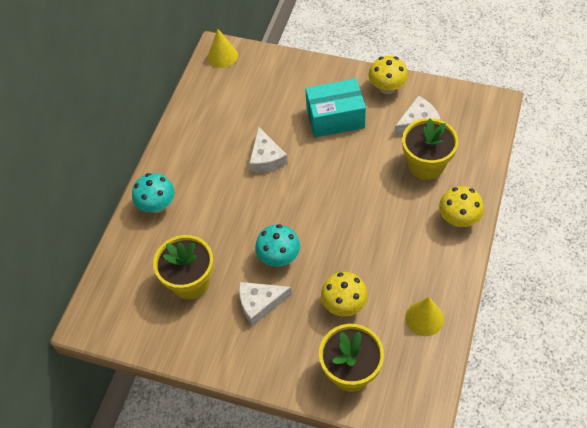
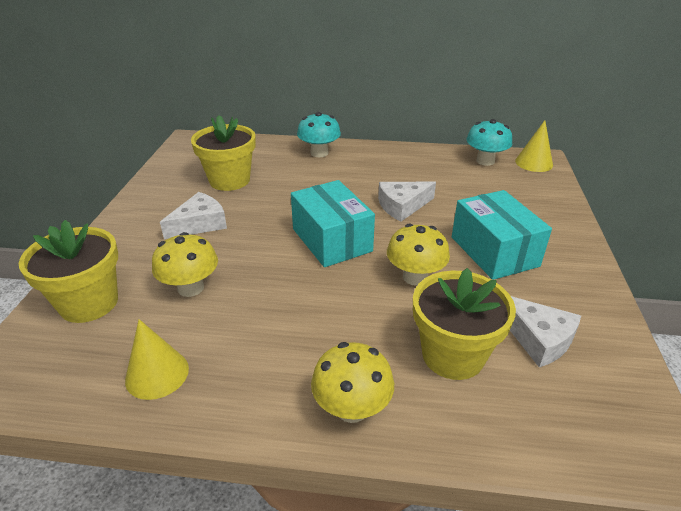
camera: 75 degrees right, 20 degrees down
white cheese [239,282,292,326] -> white cheese turned 75 degrees clockwise [160,192,227,239]
turquoise mushroom [255,224,300,267] -> turquoise mushroom moved to [466,119,512,166]
yellow mushroom [368,56,408,94] -> yellow mushroom moved to [387,224,450,286]
none -> turquoise box [291,180,375,267]

